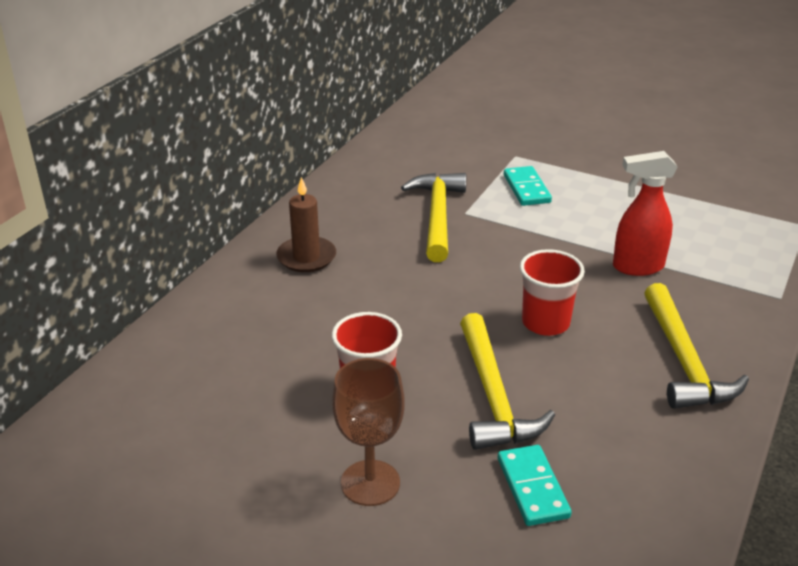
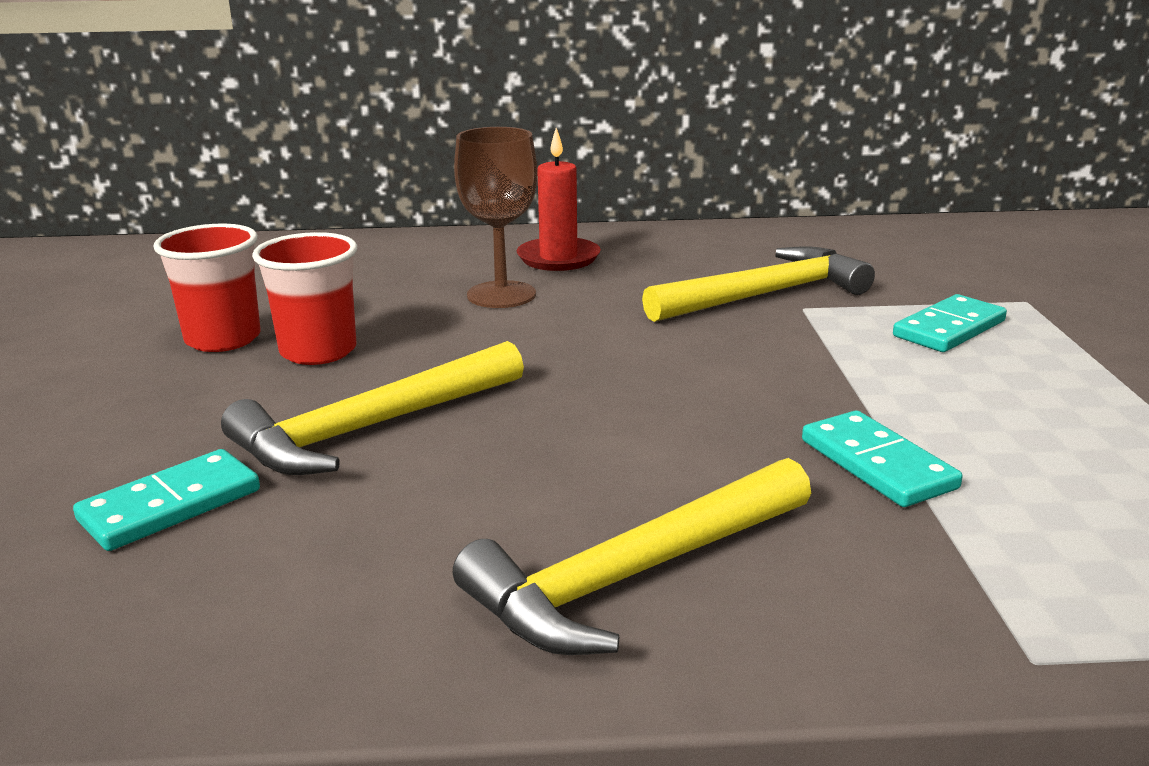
camera: 60 degrees right, 10 degrees down
brown candle [276,177,336,272] -> red candle [516,128,601,271]
brown goblet [332,358,405,506] -> brown goblet moved to [454,127,537,308]
red cup [520,249,585,336] -> red cup moved to [153,224,261,352]
red spray bottle [613,151,678,276] -> turquoise domino [802,410,963,507]

